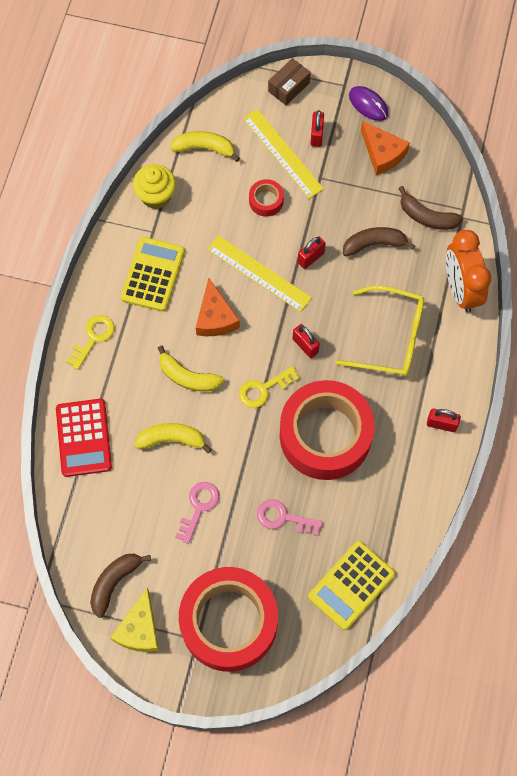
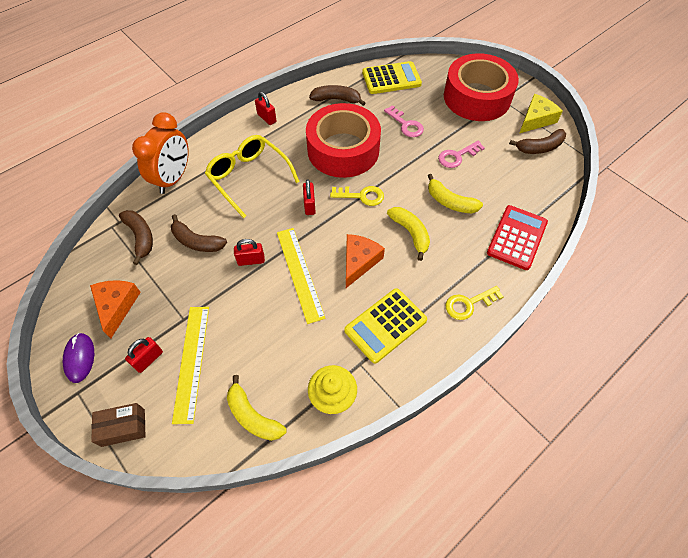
camera: 145 degrees left, 10 degrees down
red tape [249,179,284,217] -> none
none -> brown banana [309,85,365,106]

